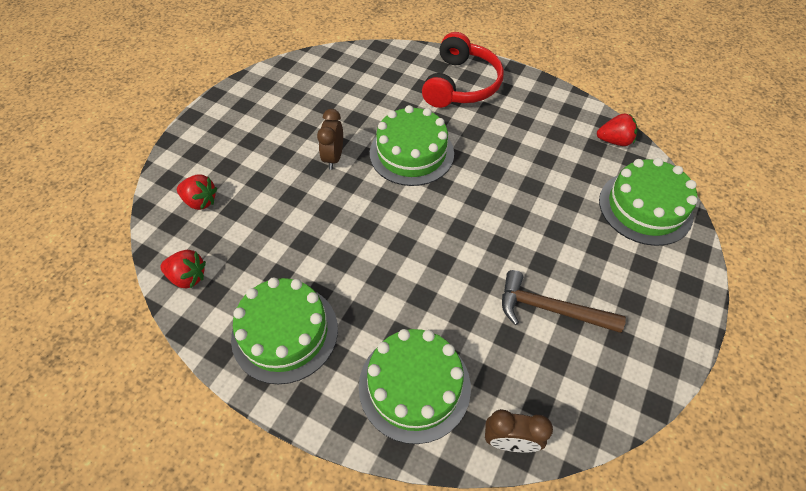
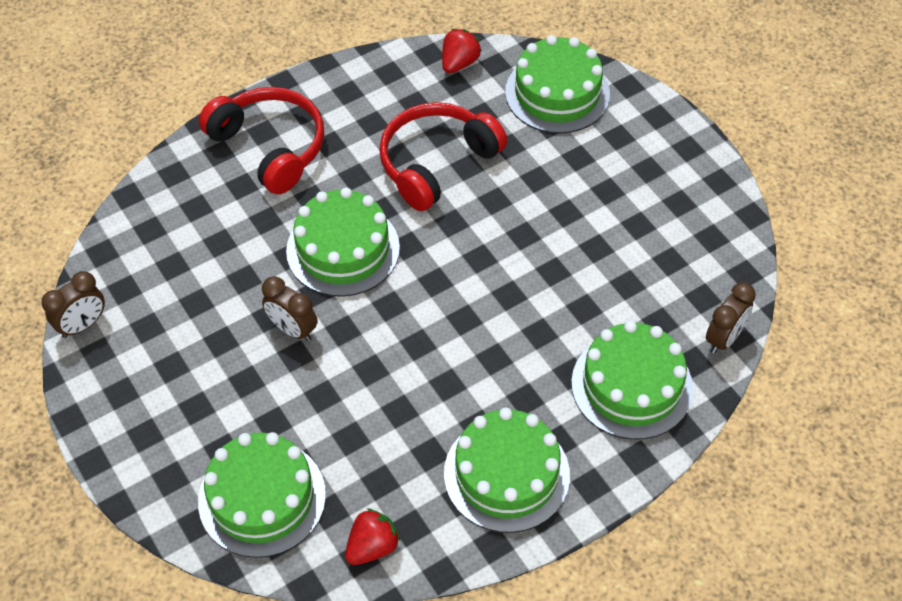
camera: 60 degrees left, 0 degrees up
red strawberry [177,175,217,210] -> green cake [198,432,326,558]
brown hammer [502,270,626,333] -> none
none -> brown clock [41,271,105,338]
none -> red headphones [379,102,507,211]

